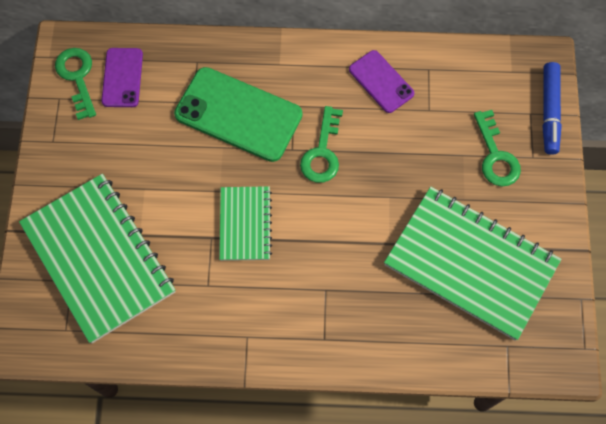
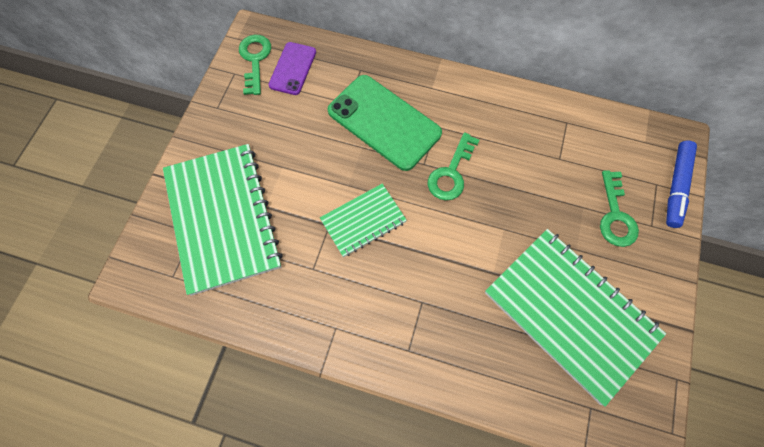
camera: 15 degrees right, 0 degrees up
green notebook [219,186,272,261] -> green notebook turned 45 degrees clockwise [320,183,407,257]
purple phone [349,50,414,113] -> none

